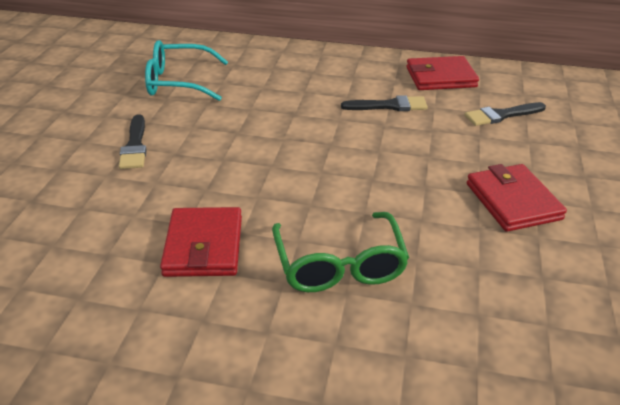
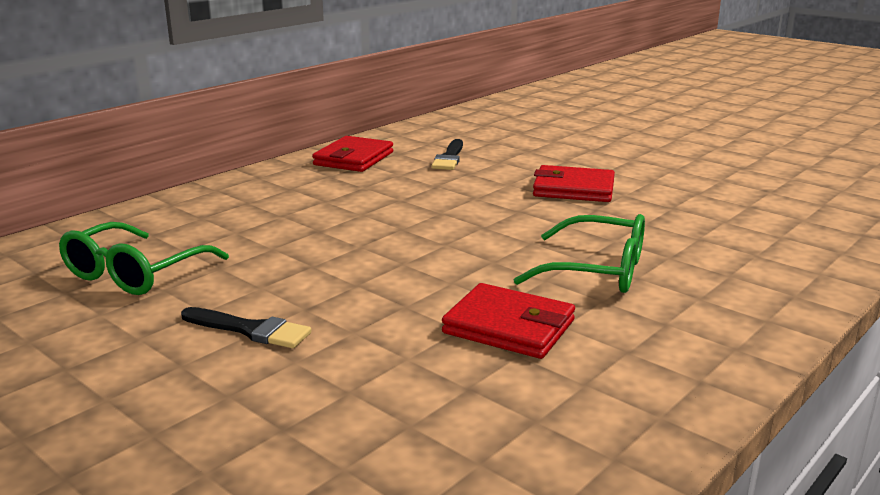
camera: 60 degrees left, 15 degrees down
turquoise glasses [145,40,228,101] -> green glasses [59,222,229,295]
black brush [341,95,428,111] -> none

